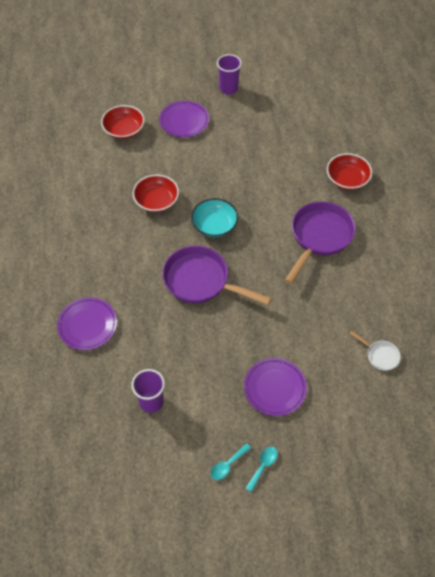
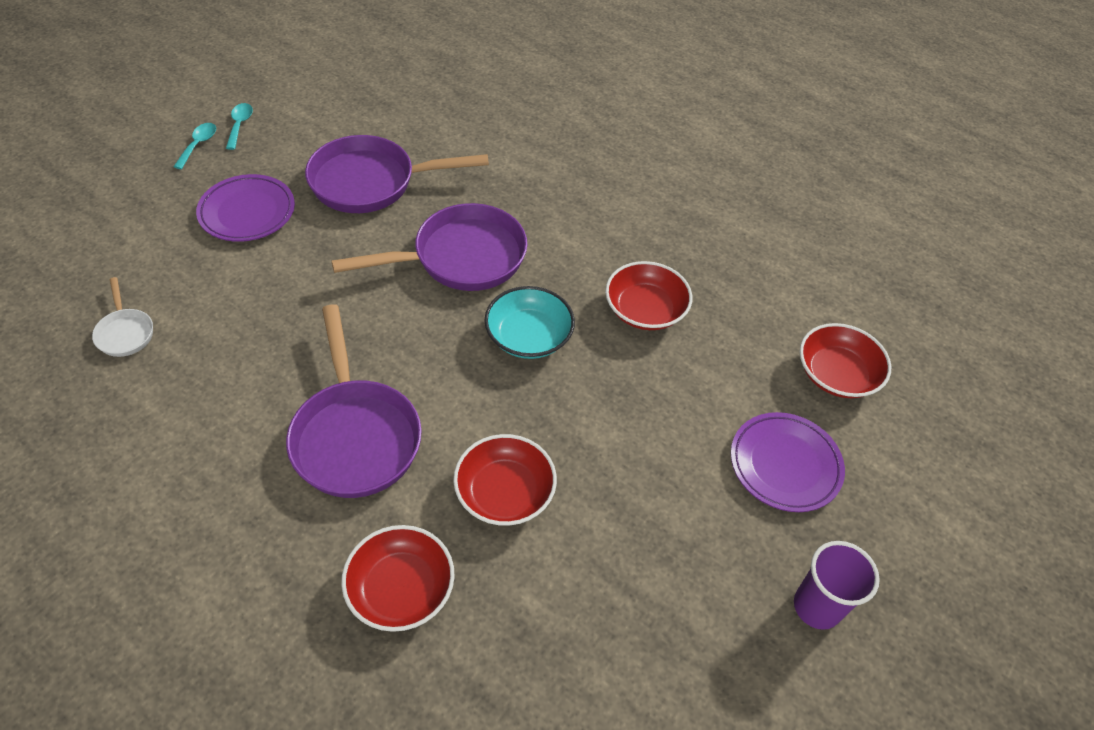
camera: 130 degrees right, 5 degrees down
purple plate [57,297,117,350] -> none
purple cup [132,369,165,413] -> none
turquoise spoon [246,447,278,492] -> turquoise spoon turned 150 degrees counterclockwise [173,123,216,169]
white pan [349,330,401,371] -> white pan turned 105 degrees counterclockwise [92,277,153,357]
none -> purple pan [305,135,489,213]
none -> red bowl [453,434,557,526]

